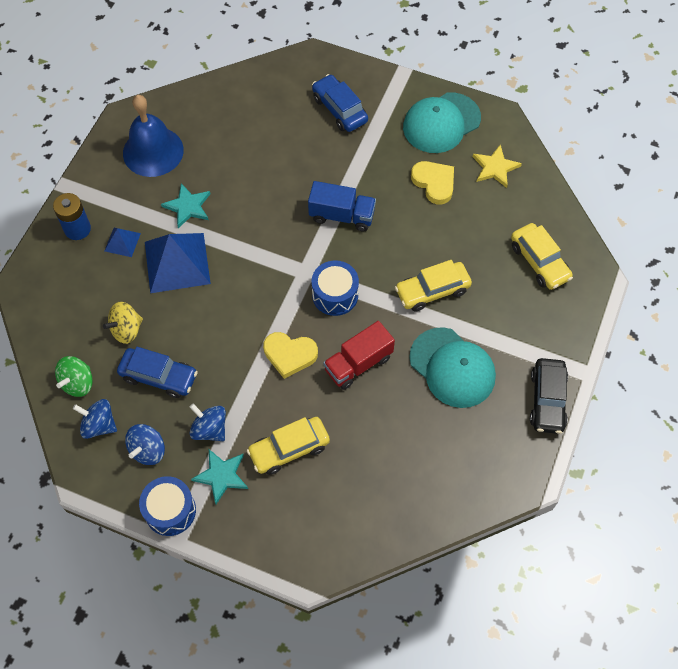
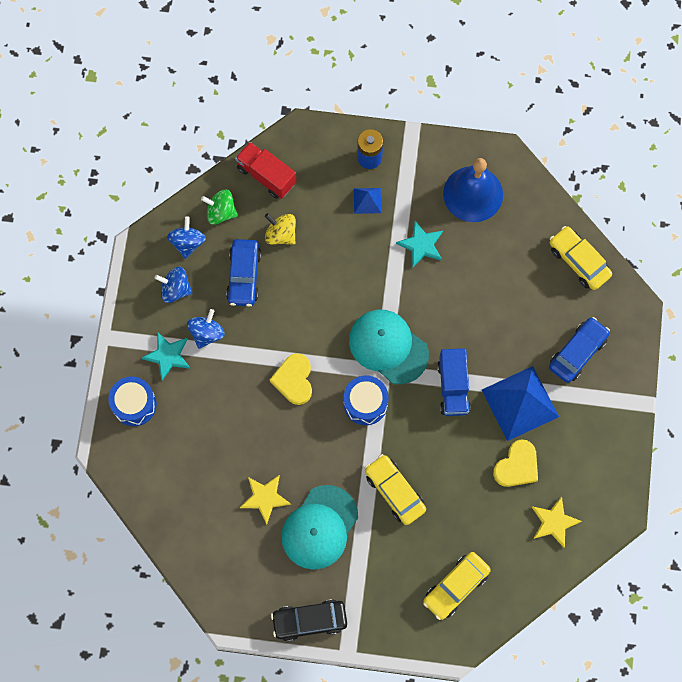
camera: 75 degrees right, 10 degrees up
blue drum [139,476,196,536] -> blue drum moved to [108,376,157,426]
blue pyramid [145,233,211,293] -> blue pyramid moved to [482,366,559,441]
yellow car [247,417,330,475] -> yellow car moved to [550,226,612,290]
red truck [323,321,395,390] -> red truck moved to [235,142,297,199]
turquoise cap [403,92,481,153] -> turquoise cap moved to [349,309,429,384]
none -> yellow star [240,475,291,524]

